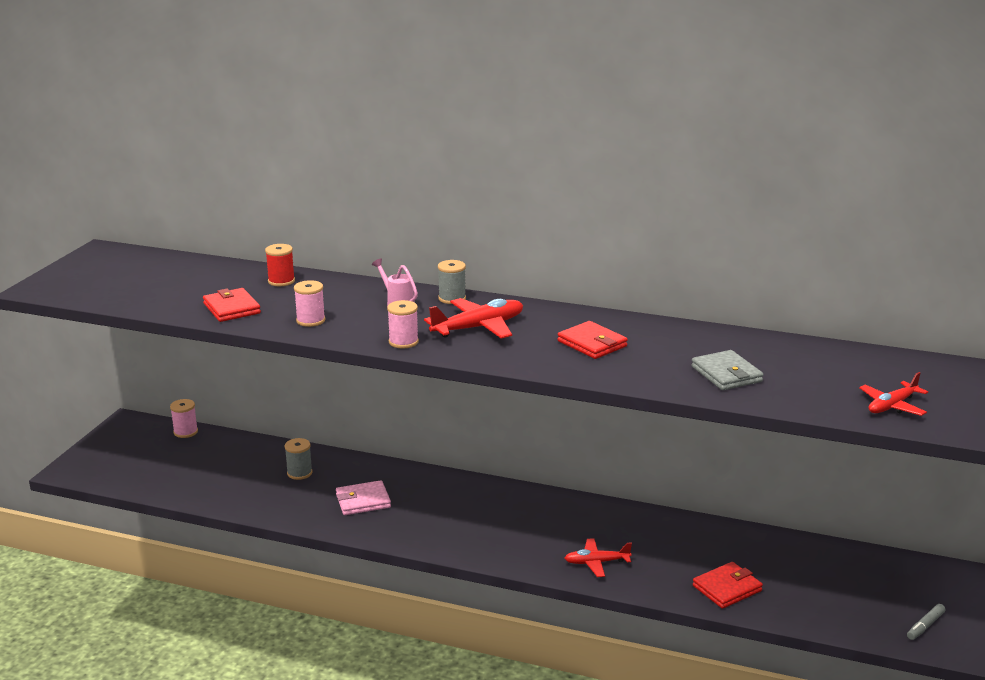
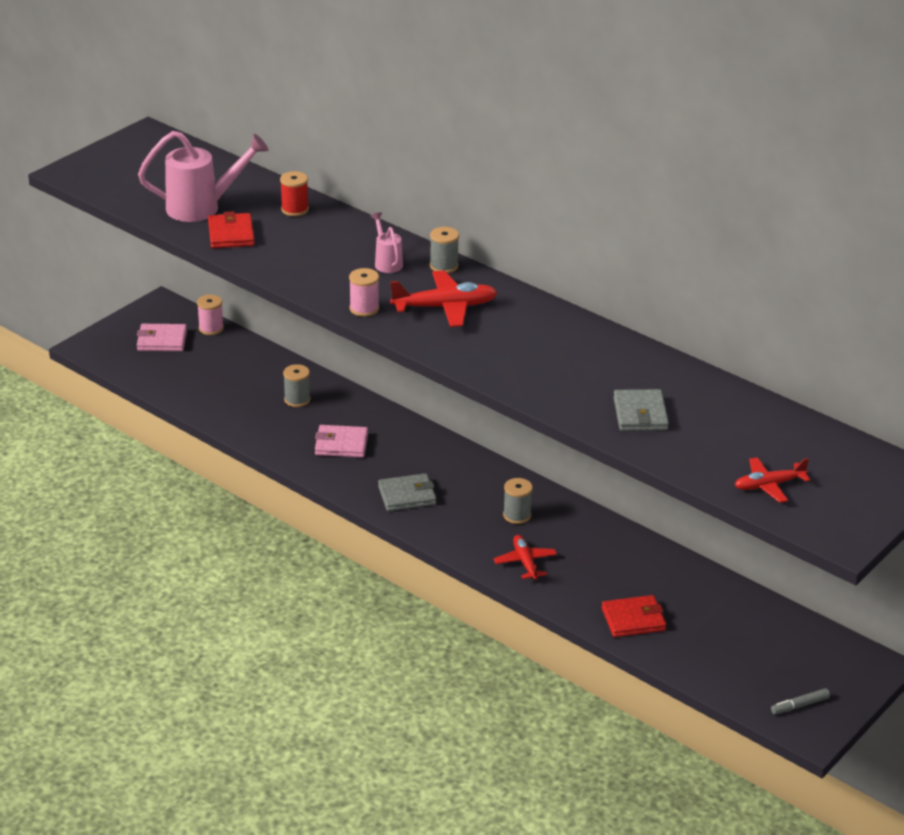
camera: 20 degrees right, 10 degrees up
pink spool [294,280,325,327] -> none
red wallet [557,321,628,359] -> none
red plane [564,538,632,577] -> red plane turned 60 degrees clockwise [494,535,557,580]
none -> pink wallet [137,324,187,351]
none -> pink watering can [138,131,269,222]
none -> grey wallet [378,473,437,511]
none -> grey spool [503,478,533,524]

